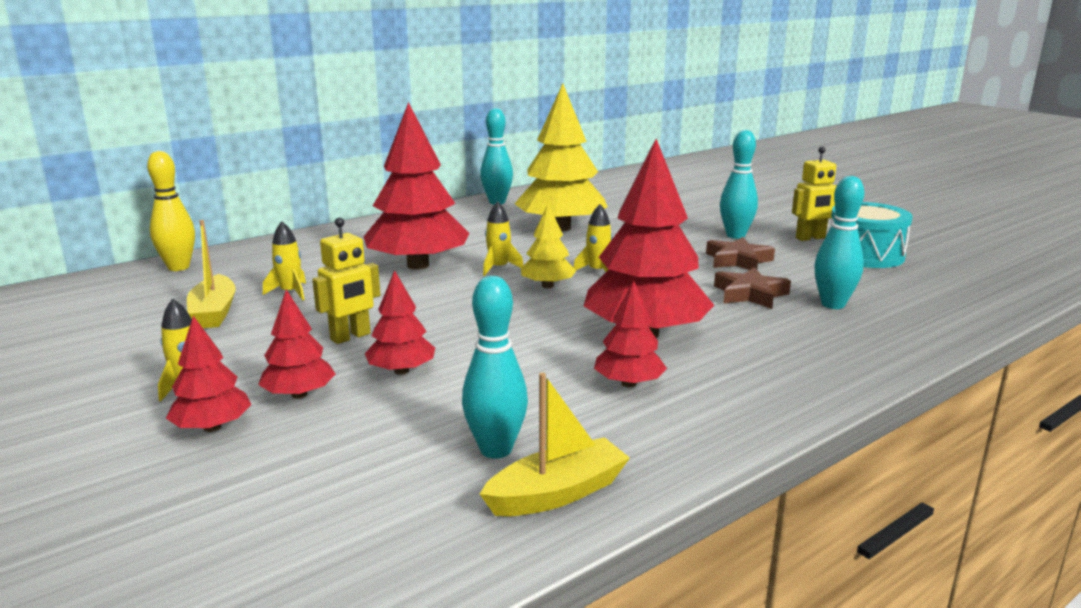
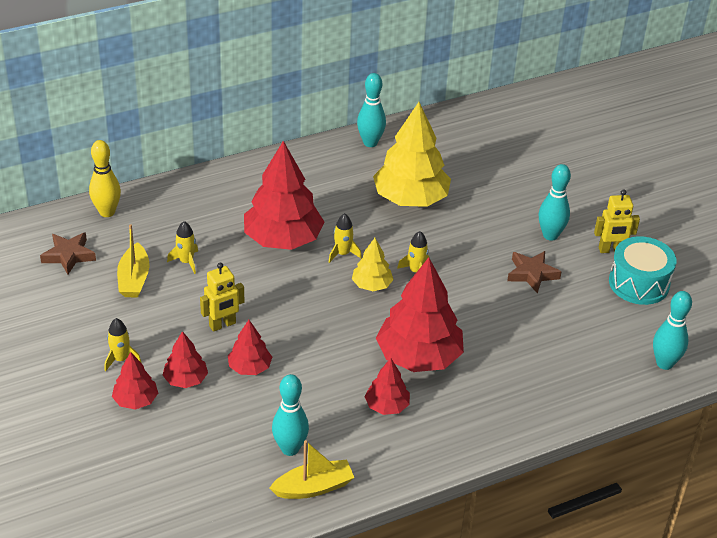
camera: 10 degrees right, 20 degrees up
brown star [714,267,791,309] -> brown star moved to [40,232,96,274]
turquoise bowling pin [814,176,864,309] -> turquoise bowling pin moved to [653,291,692,370]

